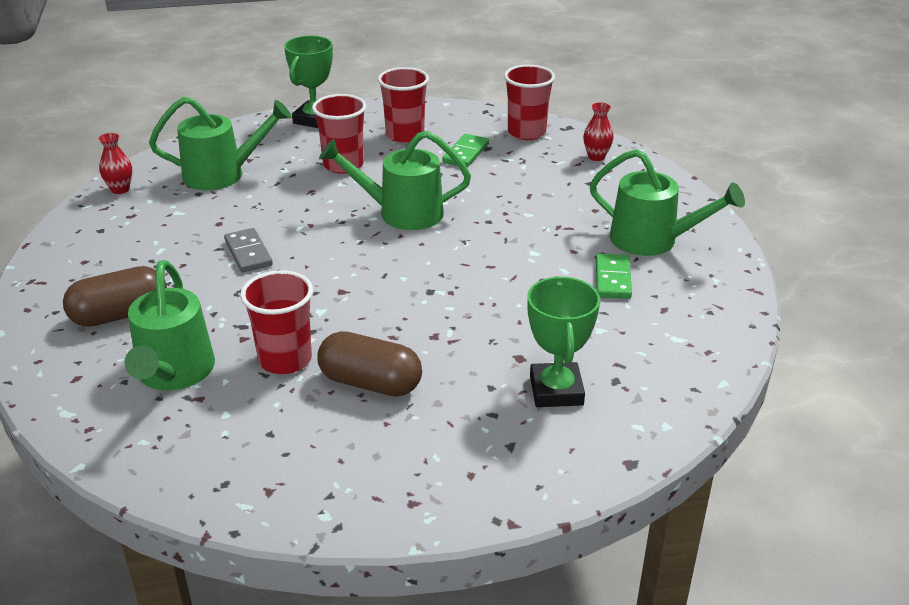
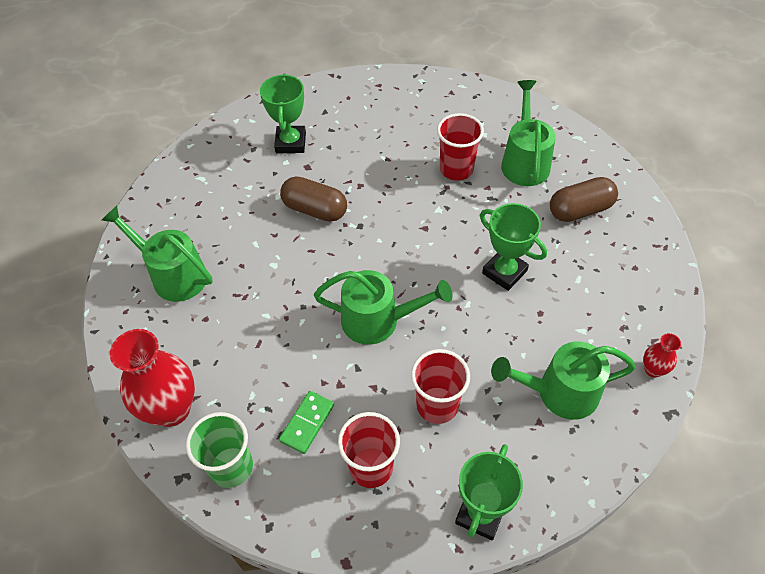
camera: 175 degrees left, 20 degrees up
grey domino [224,228,273,272] -> green trophy [480,203,547,291]
brown capsule [318,331,422,397] -> brown capsule moved to [280,177,347,222]
red cup [504,65,555,140] -> green cup [186,412,253,488]
red vase [583,102,614,161] -> red vase [110,329,195,427], size x2.14
green domino [596,253,632,299] -> none

